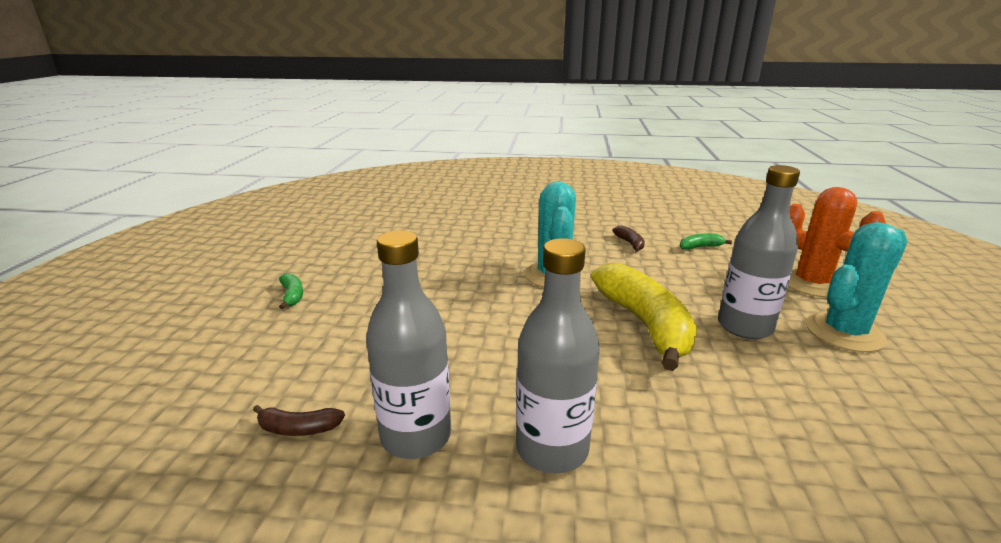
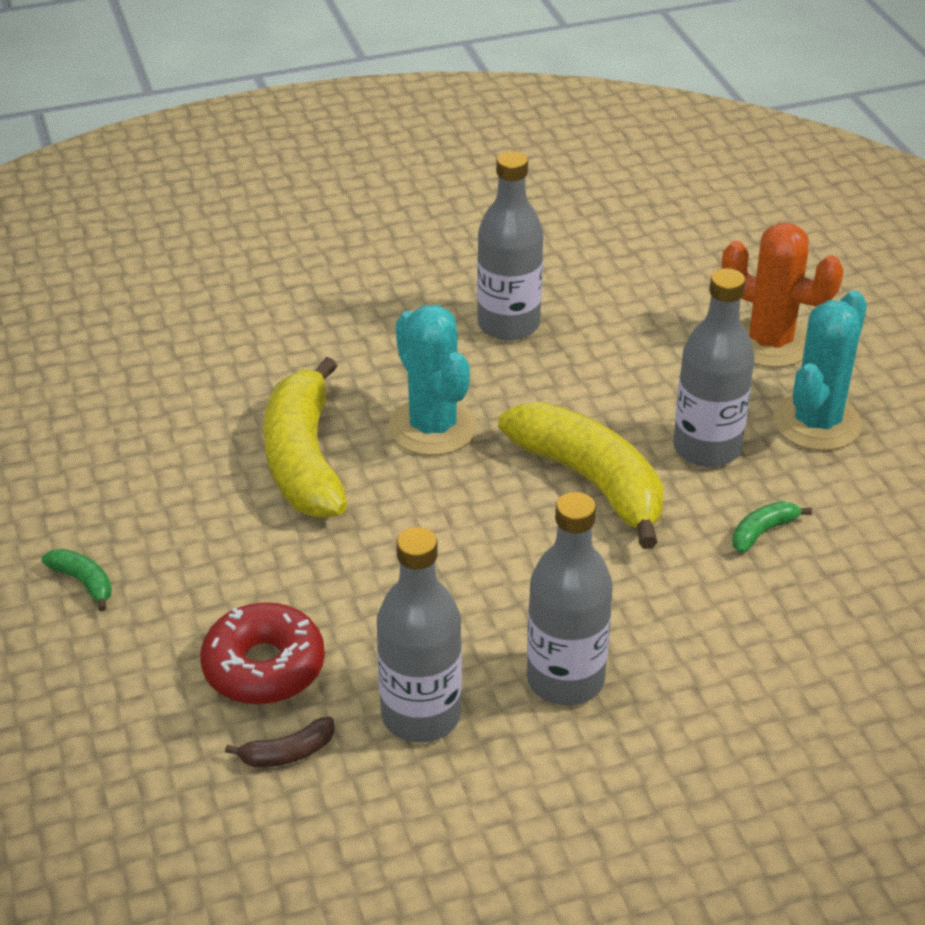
camera: 25 degrees left, 15 degrees up
brown banana [613,226,645,252] -> grey bottle [477,151,543,341]
green banana [680,233,732,250] -> green banana moved to [732,501,812,553]
none -> red donut [200,602,325,705]
none -> yellow banana [264,357,347,518]

